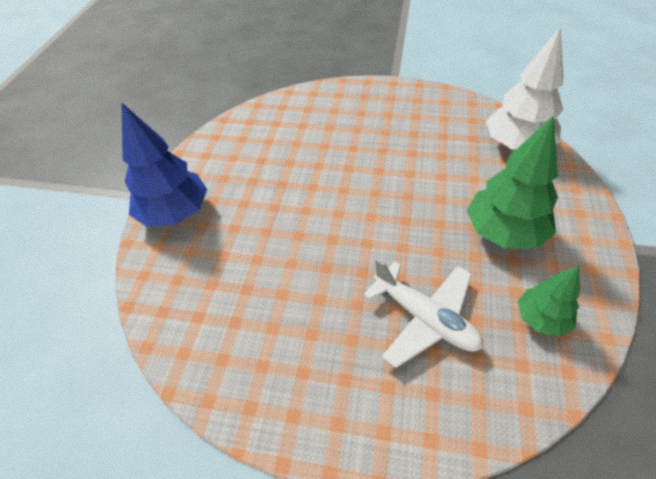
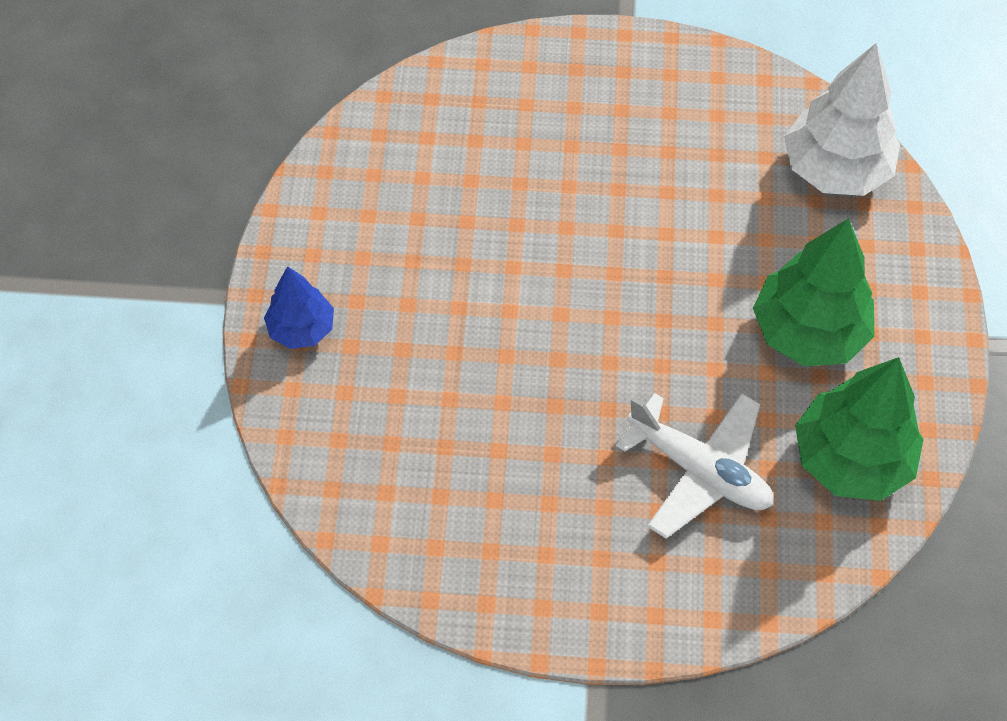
camera: 10 degrees left, 10 degrees up
blue tree [121,102,208,227] -> blue tree [264,266,334,349], size x0.58
green tree [518,265,580,337] -> green tree [795,357,924,501], size x1.72

